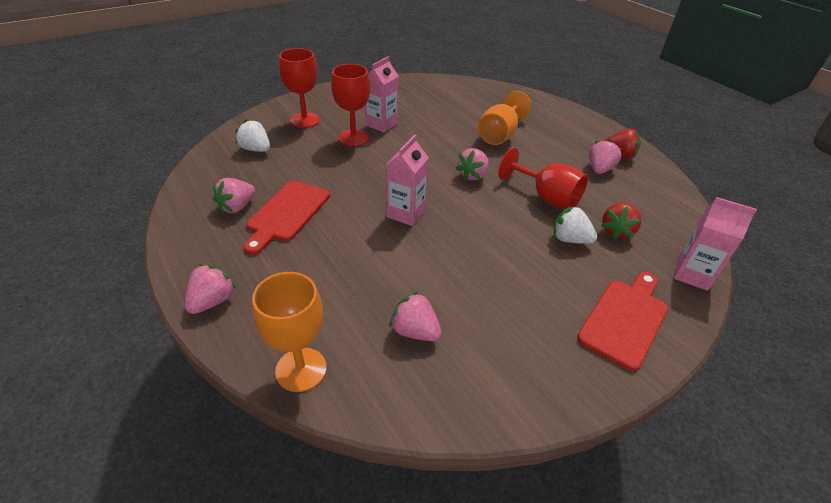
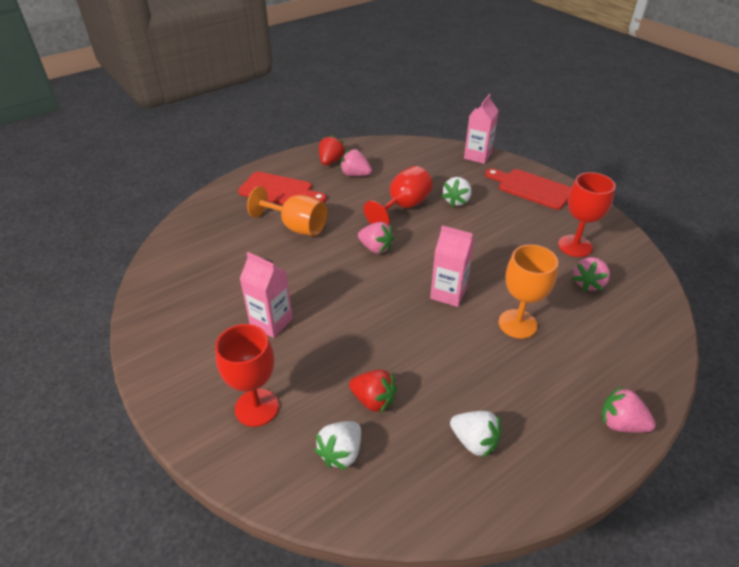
camera: 90 degrees left, 0 degrees up
pink strawberry [213,178,255,214] -> white strawberry [450,411,502,459]
red cutting board [244,181,330,255] -> red cutting board moved to [238,172,327,205]
orange goblet [252,272,327,392] -> orange goblet moved to [499,245,558,339]
red goblet [331,64,370,146] -> red goblet moved to [558,172,616,257]
red strawberry [601,203,641,239] -> red strawberry moved to [349,370,397,413]

